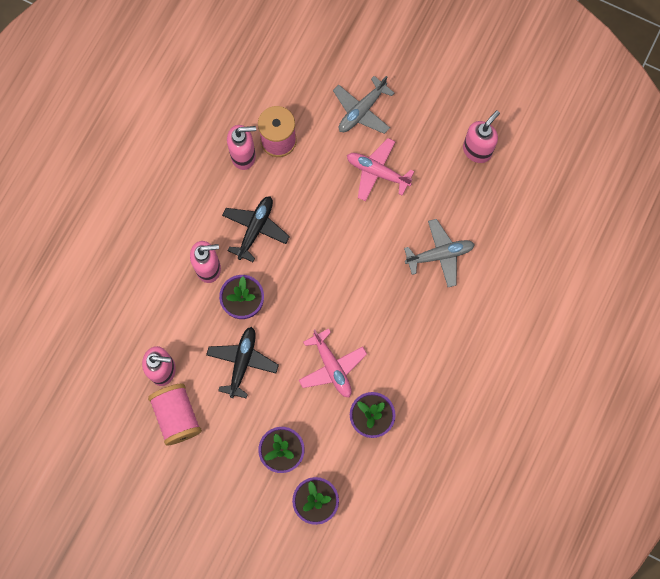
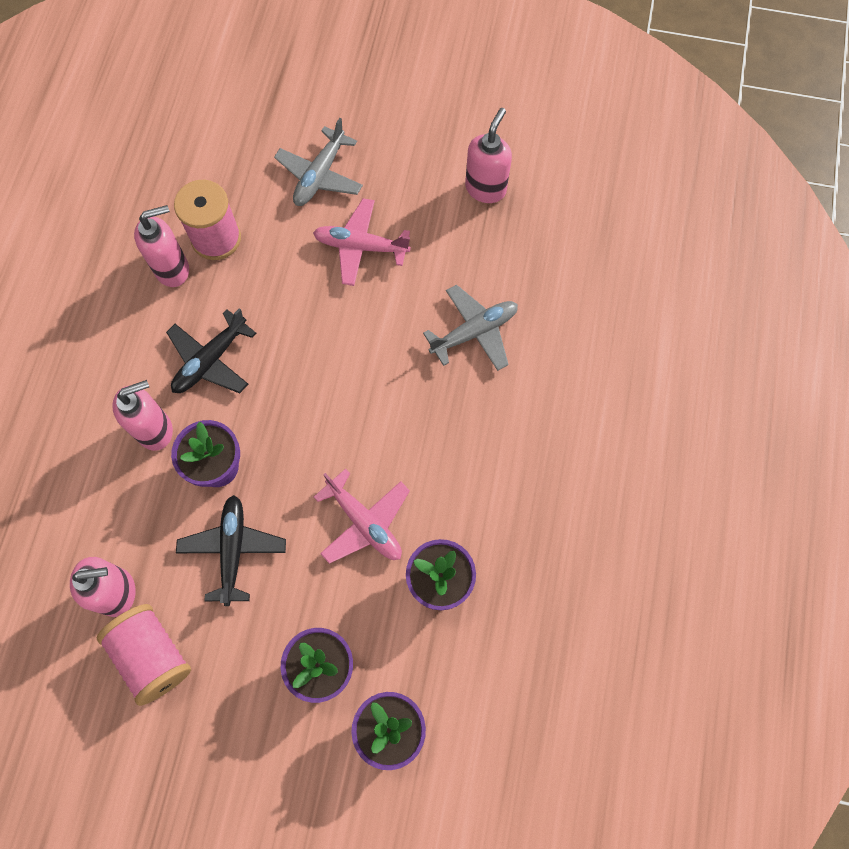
camera: 15 degrees left, 5 degrees down
black plane [222,196,290,262] -> black plane turned 150 degrees counterclockwise [166,308,256,393]

